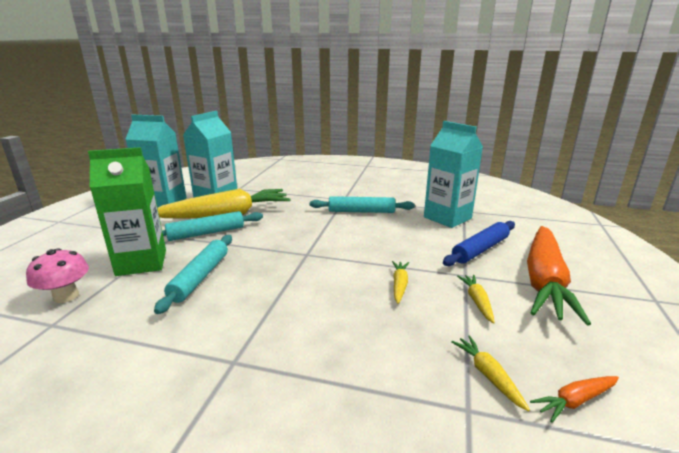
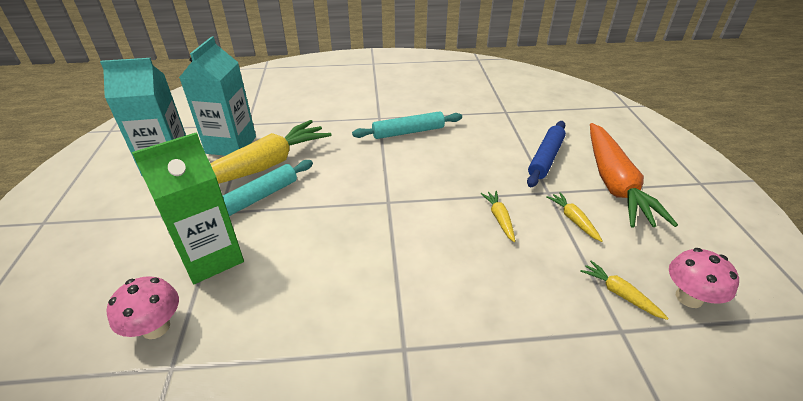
camera: 20 degrees left, 15 degrees up
turquoise rolling pin [154,235,232,314] -> none
turquoise carton [424,121,483,228] -> none
orange carrot [530,376,619,423] -> pink mushroom [669,248,739,308]

